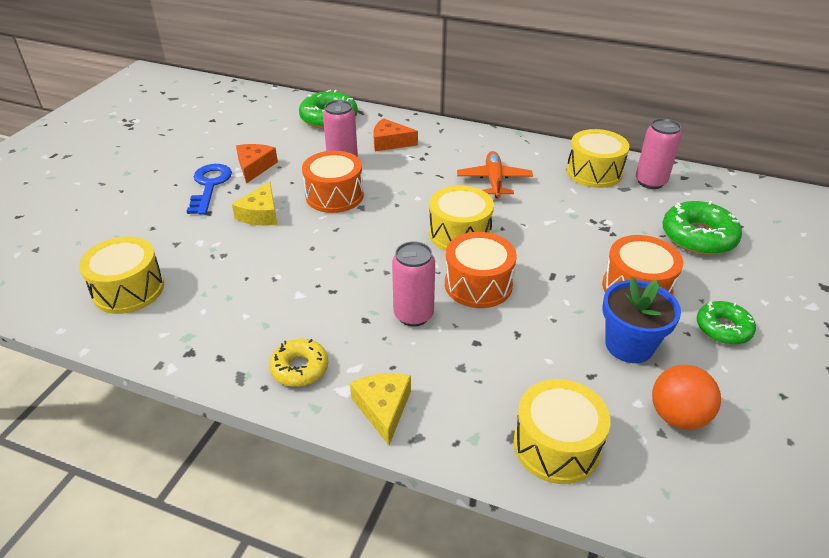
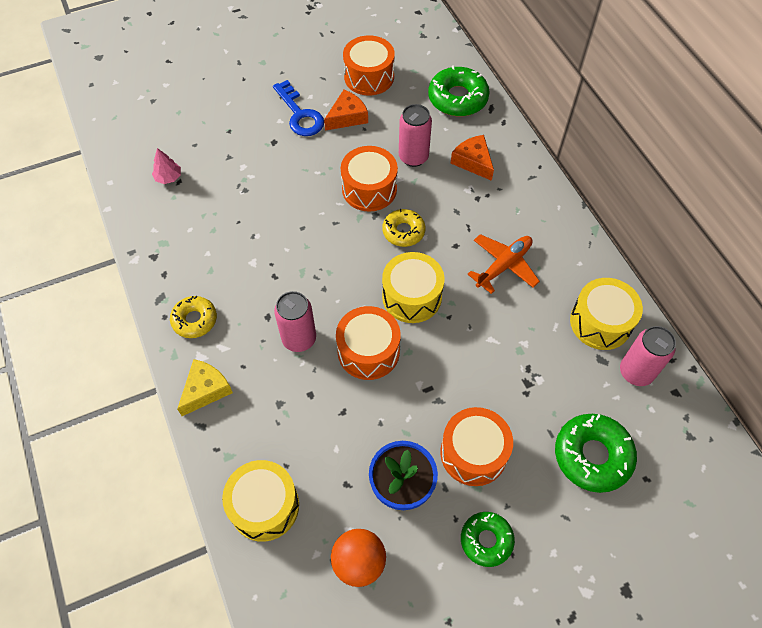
camera: 45 degrees right, 20 degrees up
yellow drum [79,236,164,314] -> pink tree [152,148,181,184]
blue key [187,164,232,215] -> blue key turned 105 degrees clockwise [273,80,324,136]
yellow cheese [232,182,277,226] -> none
none -> orange drum [343,35,395,95]
none -> yellow donut [382,209,425,247]

